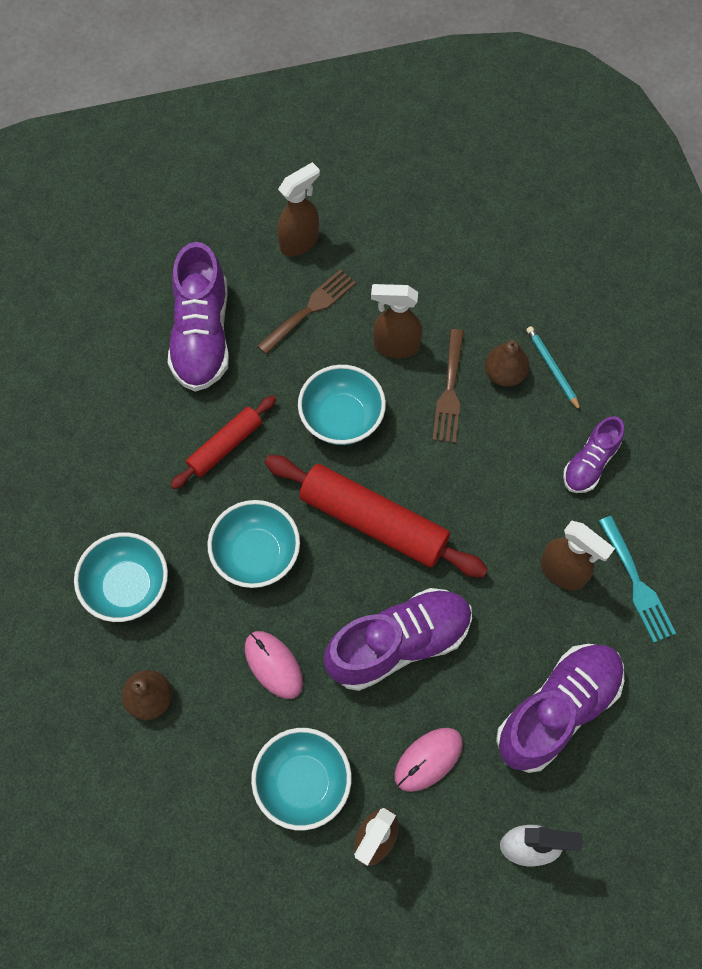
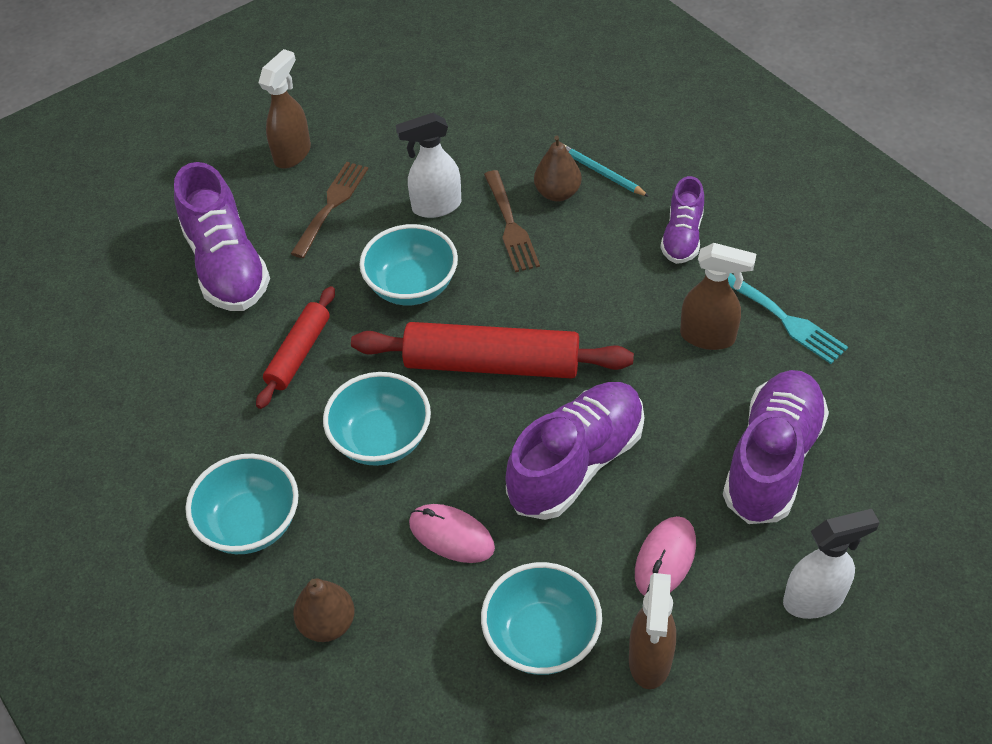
camera: 20 degrees left, 15 degrees down
brown spray bottle [371,284,422,358] -> white spray bottle [396,113,461,218]

